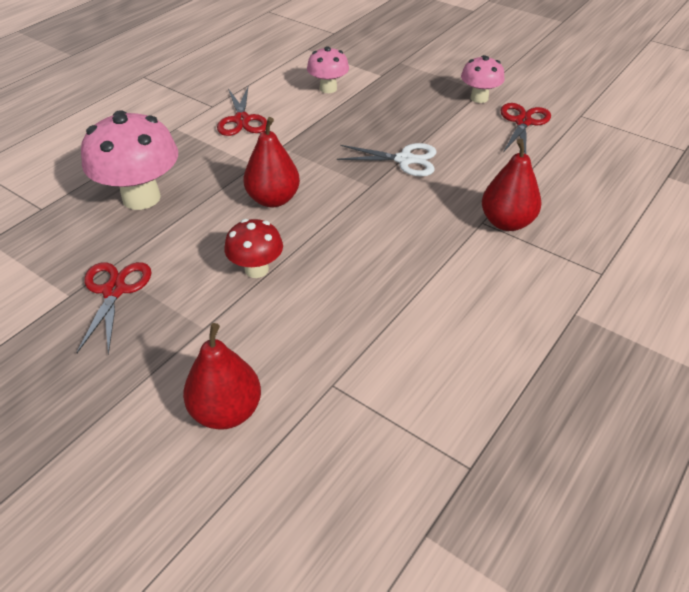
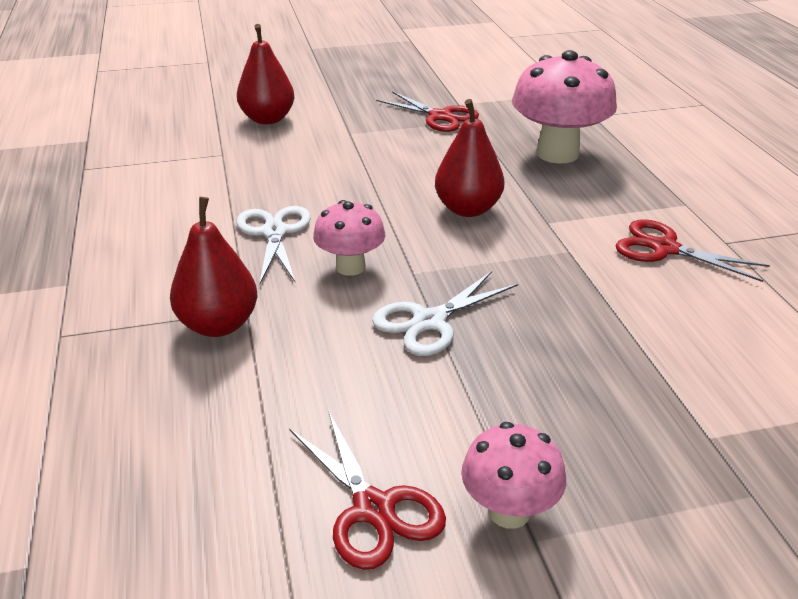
camera: 130 degrees right, 10 degrees down
red mushroom [224,219,283,278] -> none
pink mushroom [307,46,349,93] -> pink mushroom moved to [313,200,385,276]
none -> white scissors [236,206,311,283]

